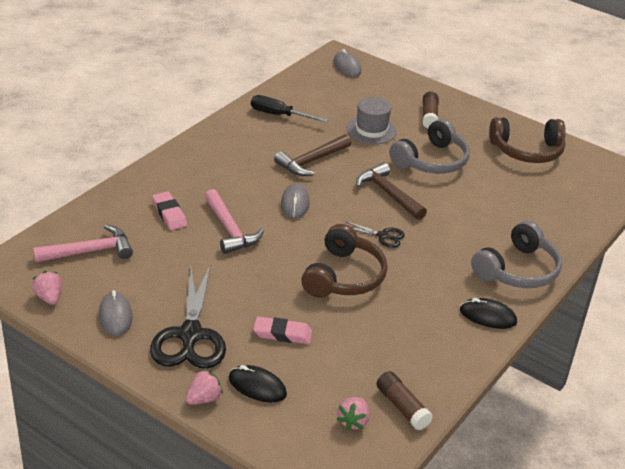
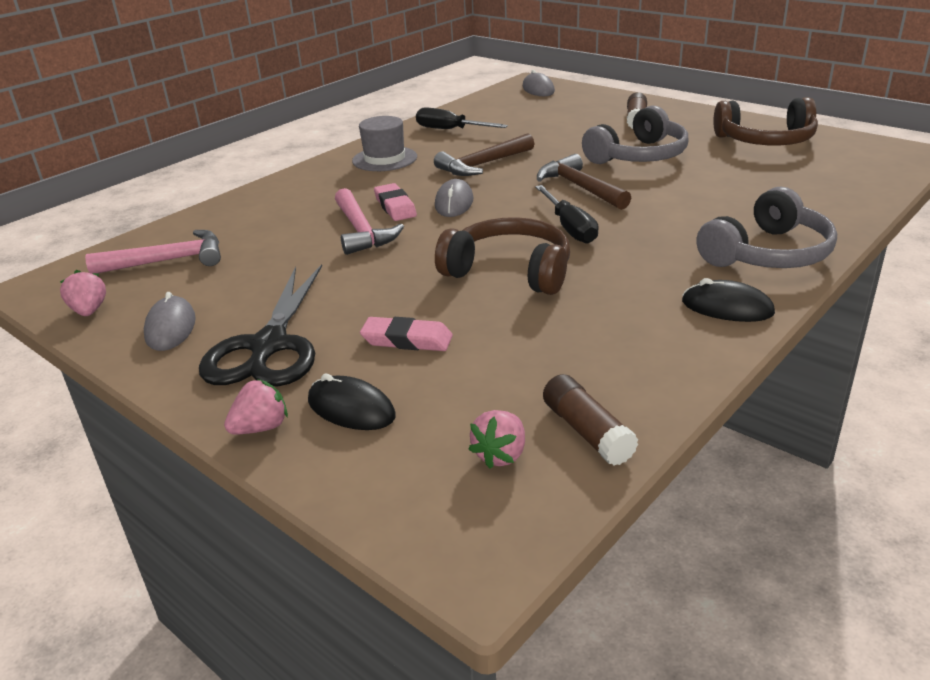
camera: 10 degrees right, 5 degrees down
pink eraser [152,191,187,230] -> pink eraser moved to [374,183,417,221]
brown headphones [301,224,388,298] -> brown headphones turned 90 degrees counterclockwise [435,217,570,295]
black scissors [343,220,405,248] -> black screwdriver [535,185,599,244]
grey hat [347,97,397,144] -> grey hat moved to [352,116,417,171]

